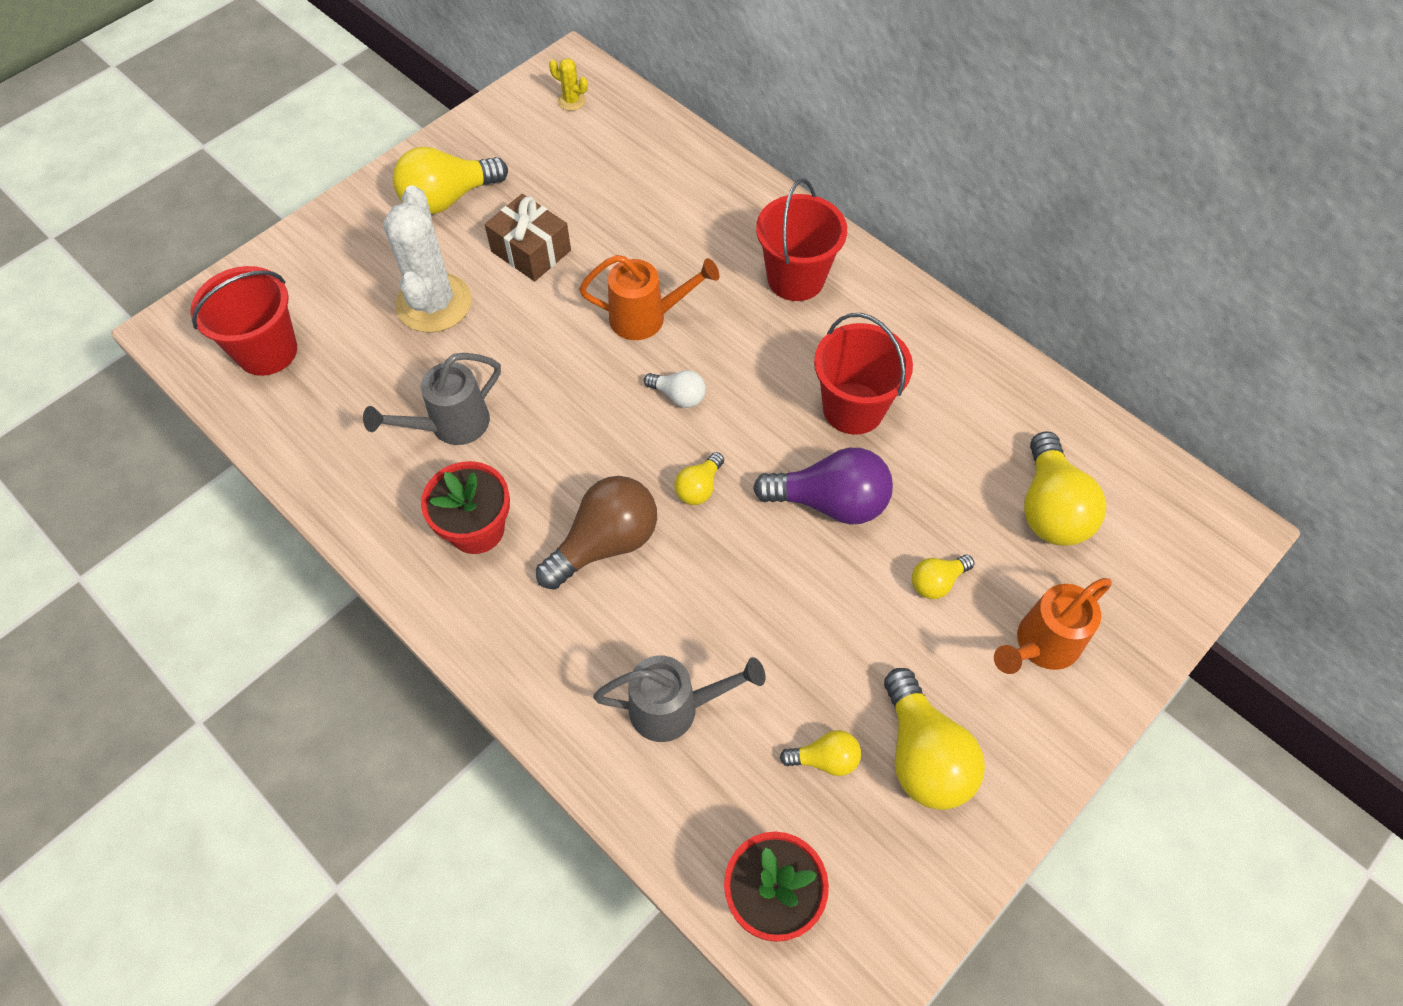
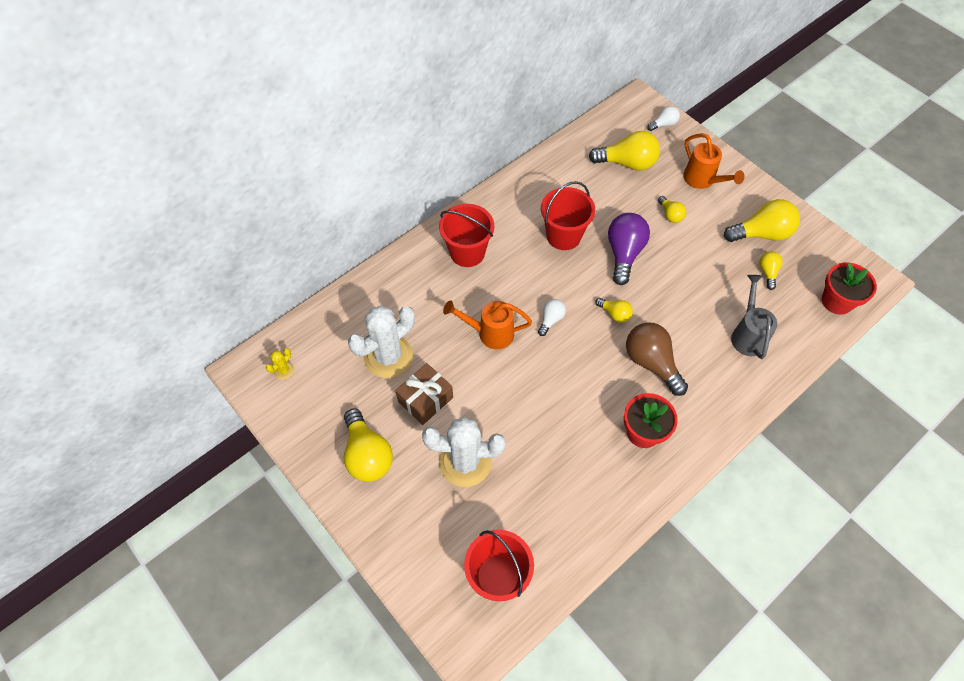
camera: 85 degrees left, 0 degrees up
grey watering can [363,353,501,445] -> none
orange watering can [579,255,720,340] -> orange watering can turned 90 degrees counterclockwise [443,300,532,349]
none -> white cactus [348,305,415,378]
none -> white light bulb [647,106,680,131]

